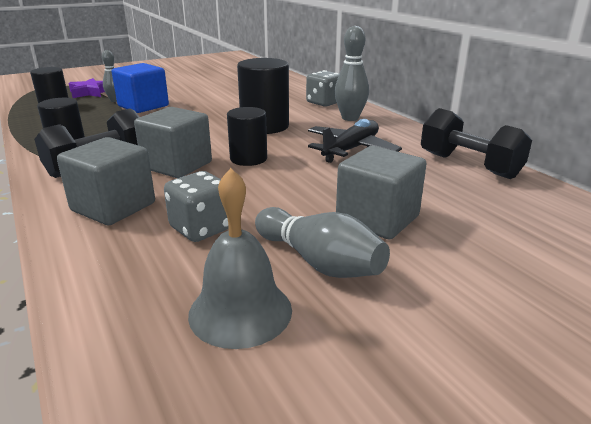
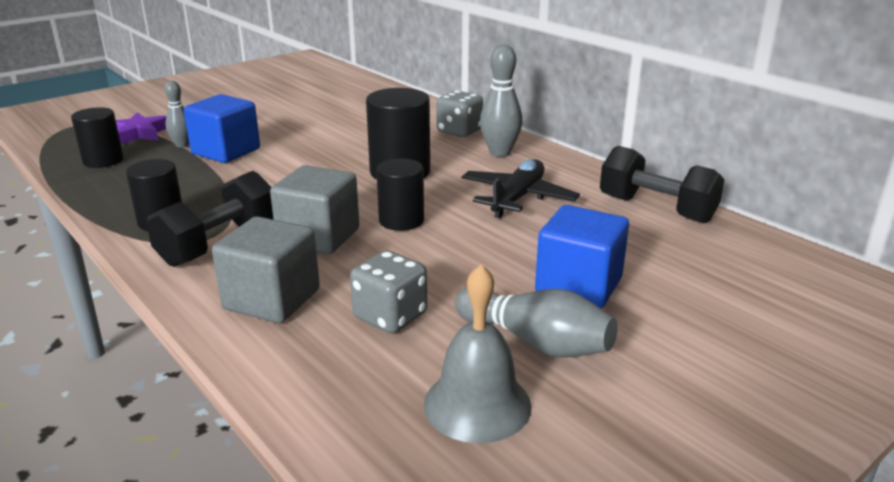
camera: 10 degrees left, 0 degrees up
grey cube [336,146,426,240] -> blue cube [535,205,629,309]

